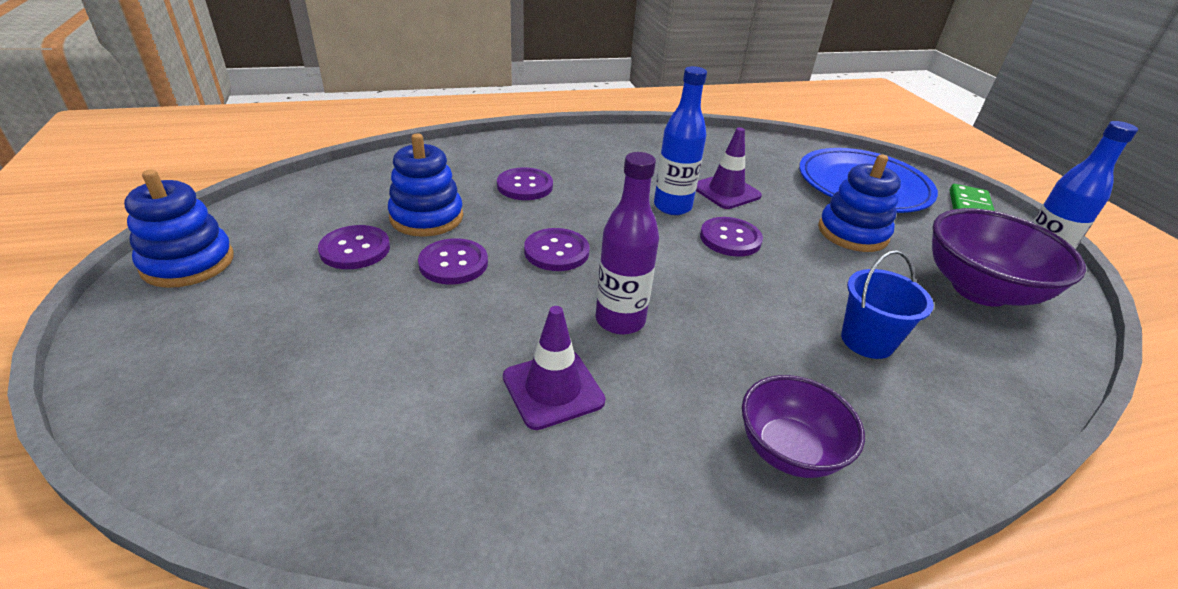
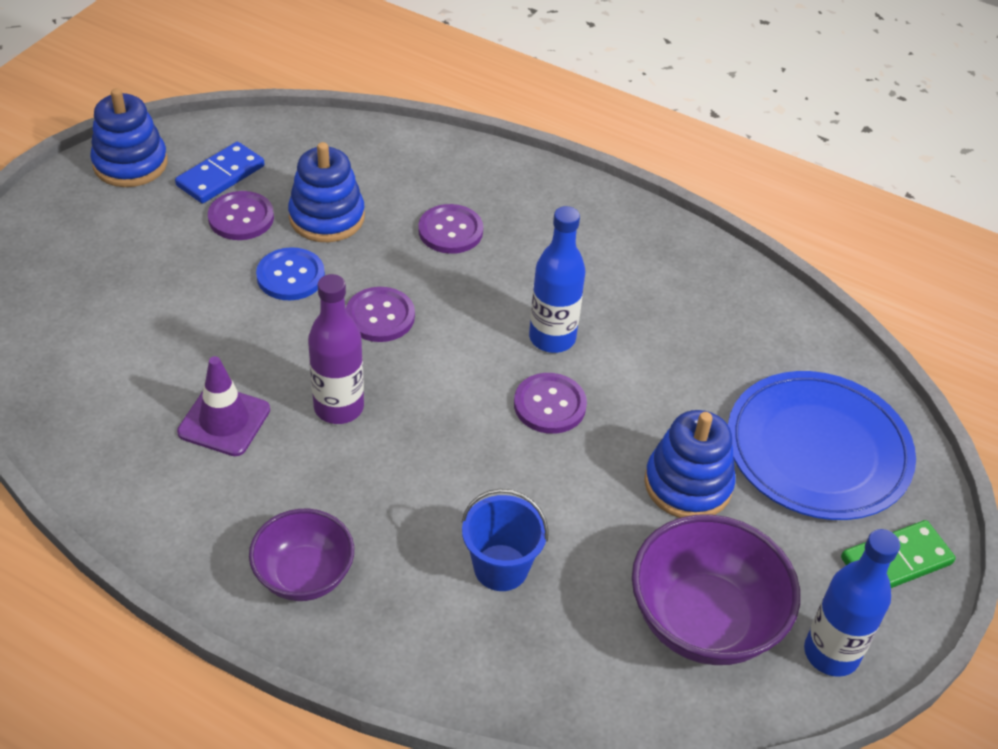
camera: 45 degrees right, 10 degrees up
purple button [418,238,488,284] -> blue button [256,247,325,300]
purple traffic cone [696,127,762,209] -> none
none -> blue domino [175,142,264,203]

